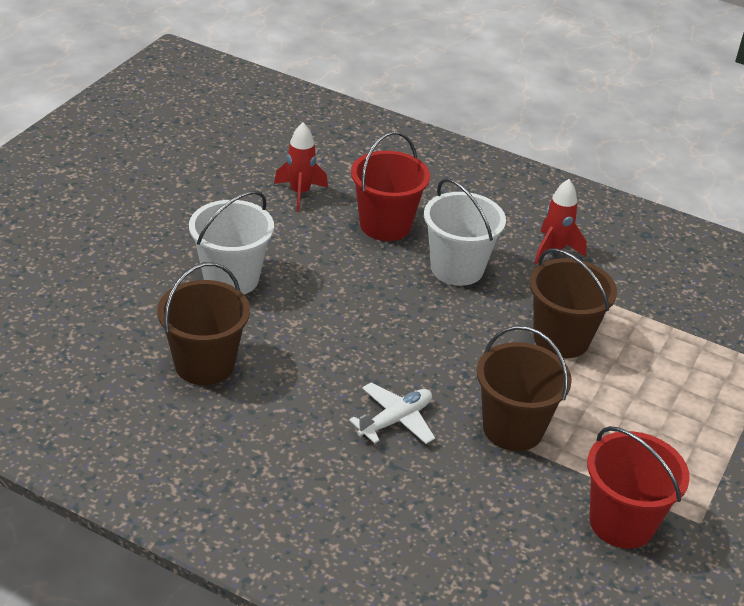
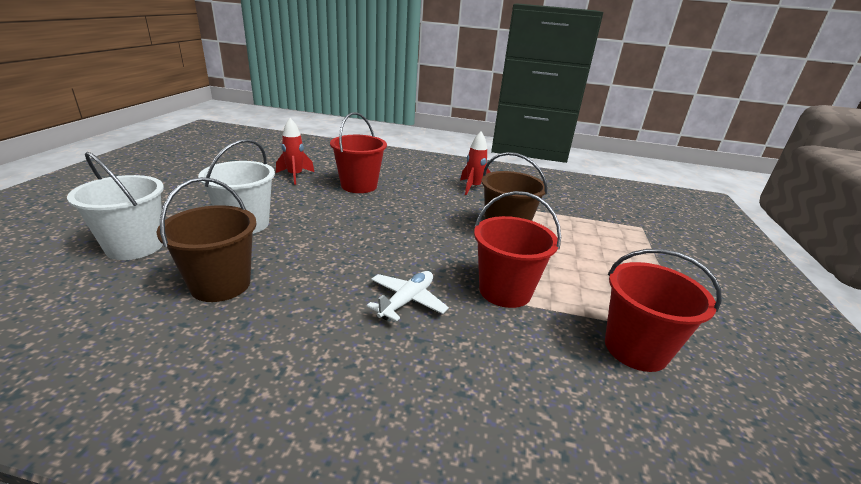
camera: 15 degrees left, 10 degrees down
white bucket [424,178,506,286] -> white bucket moved to [67,152,164,260]
brown bucket [477,326,572,451] -> red bucket [474,191,561,308]

